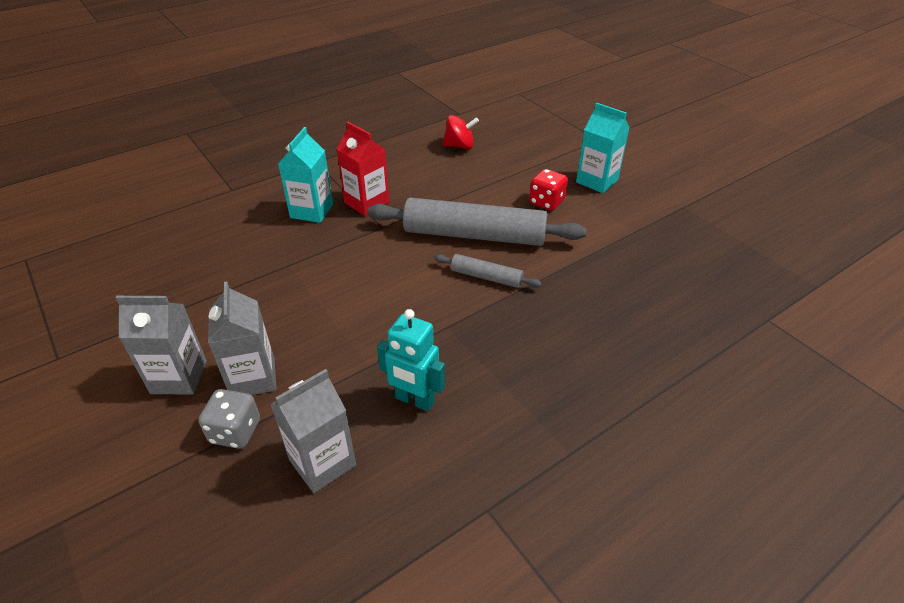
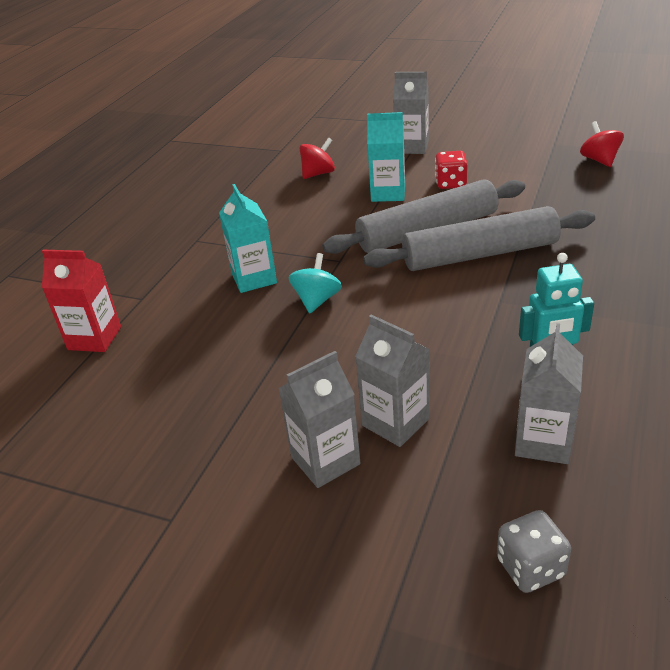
camera: 30 degrees left, 5 degrees down
grey dice [198,389,260,449] -> grey dice moved to [497,510,571,593]
red carton [336,122,389,216] -> red carton moved to [42,250,121,352]
grey rolling pin [434,254,542,288] -> grey rolling pin [363,206,595,271], size x2.09
turquoise carton [576,103,630,193] -> turquoise carton moved to [367,112,405,202]
none -> turquoise spinning top [289,253,342,313]
none -> grey carton [393,72,429,154]
none -> red spinning top [580,121,624,167]

